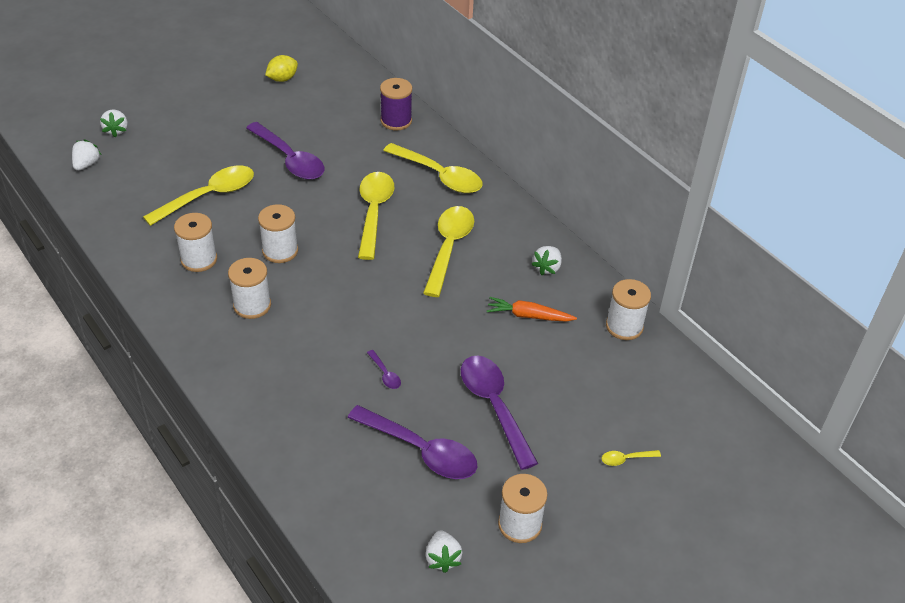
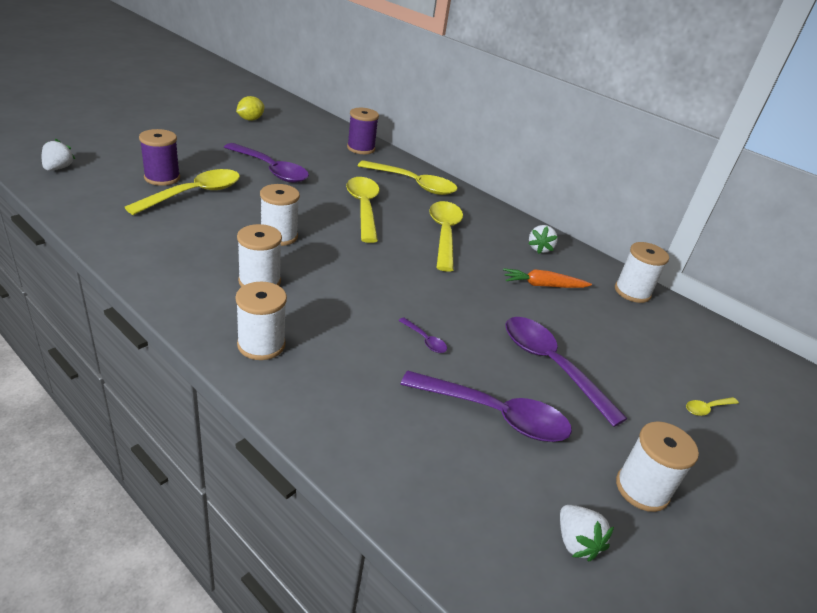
camera: 15 degrees left, 10 degrees down
white strawberry [100,110,128,137] -> none
white spool [174,213,217,272] -> white spool moved to [235,282,287,360]
none -> purple spool [139,129,180,186]

